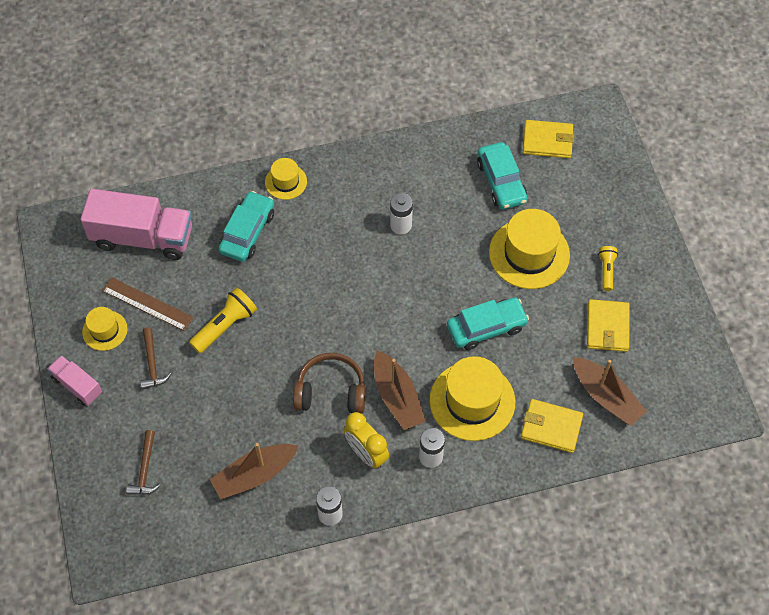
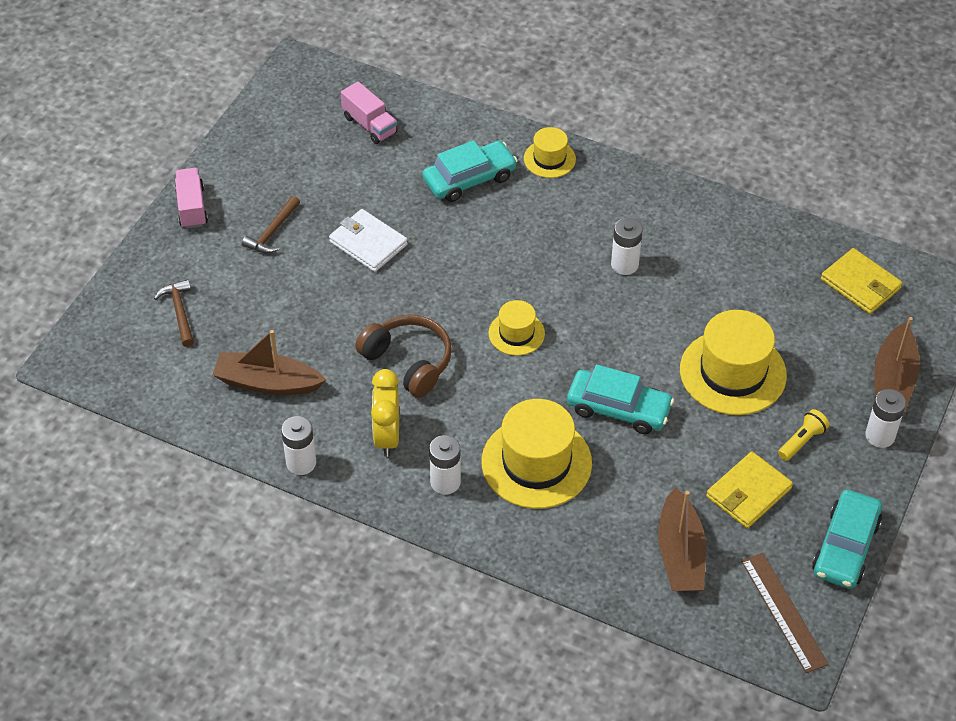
camera: 40 degrees right, 10 degrees down
pink truck [80,189,192,260] -> pink truck [341,81,397,144], size x0.52
yellow hat [82,307,128,351] -> yellow hat moved to [489,300,545,356]
brown ruler [102,277,194,331] -> brown ruler moved to [741,553,829,673]
brown hammer [126,430,161,495] -> brown hammer turned 120 degrees clockwise [154,279,194,347]
yellow flashlight [189,288,257,353] -> white wallet [329,209,408,272]
brown boat [374,350,426,430] -> brown boat moved to [874,317,920,412]
turquoise car [477,142,528,209] -> turquoise car moved to [812,490,882,589]
yellow wallet [521,399,583,453] -> none
none -> white battery [865,389,906,448]

